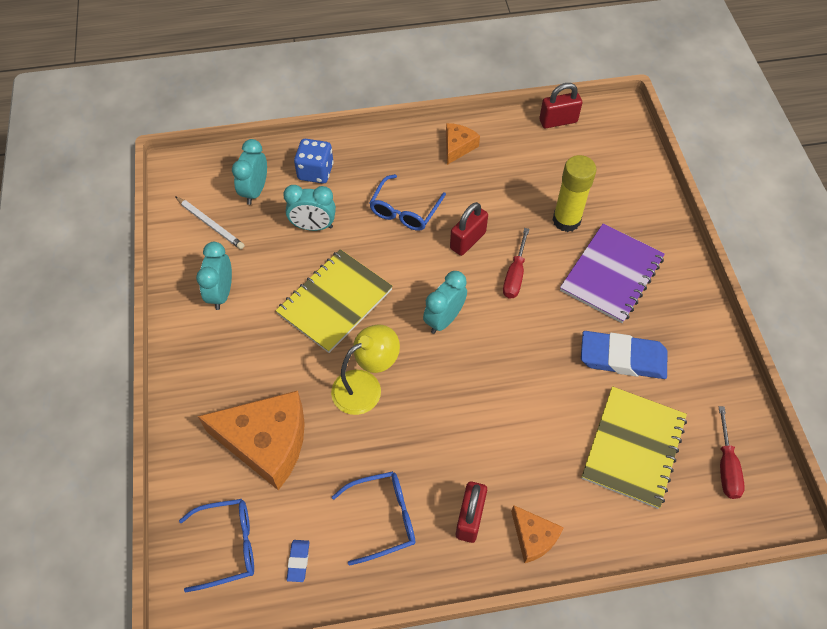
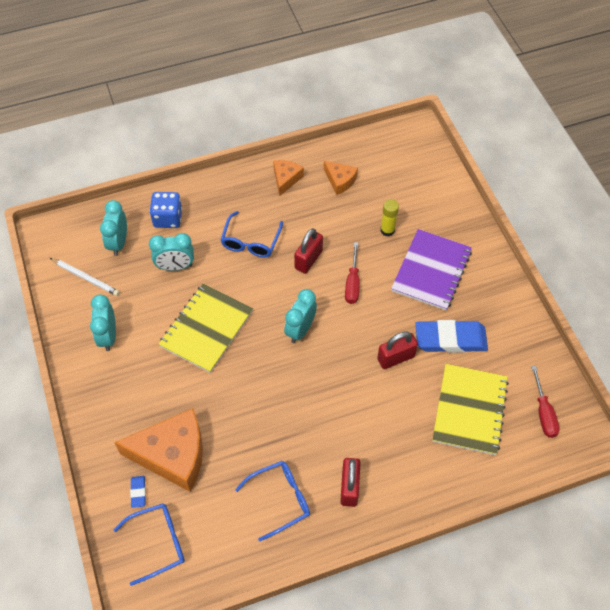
camera: 10 degrees left, 0 degrees up
blue eraser [287,540,309,582] -> blue eraser moved to [130,476,146,508]
yellow lamp [331,324,400,415] -> none
orange cheese [511,505,564,563] -> orange cheese moved to [324,161,358,195]
red padlock [539,83,582,128] -> red padlock moved to [377,331,418,369]
yellow glue stick [553,155,597,232] -> yellow glue stick [380,199,399,236], size x0.61

